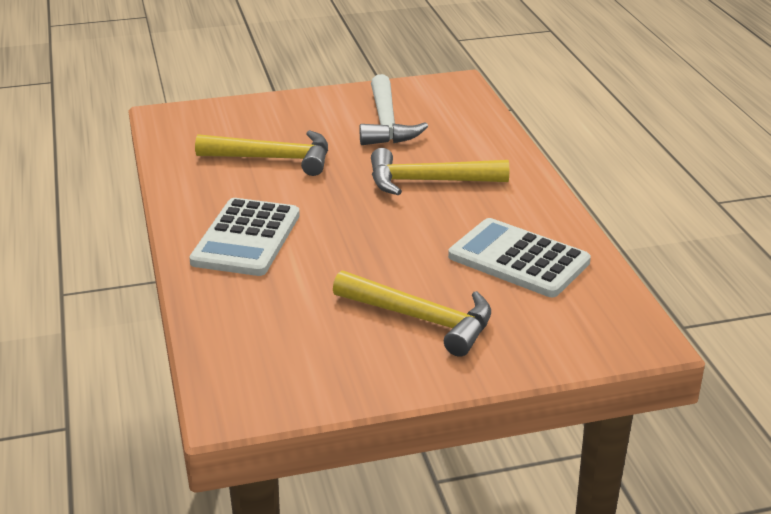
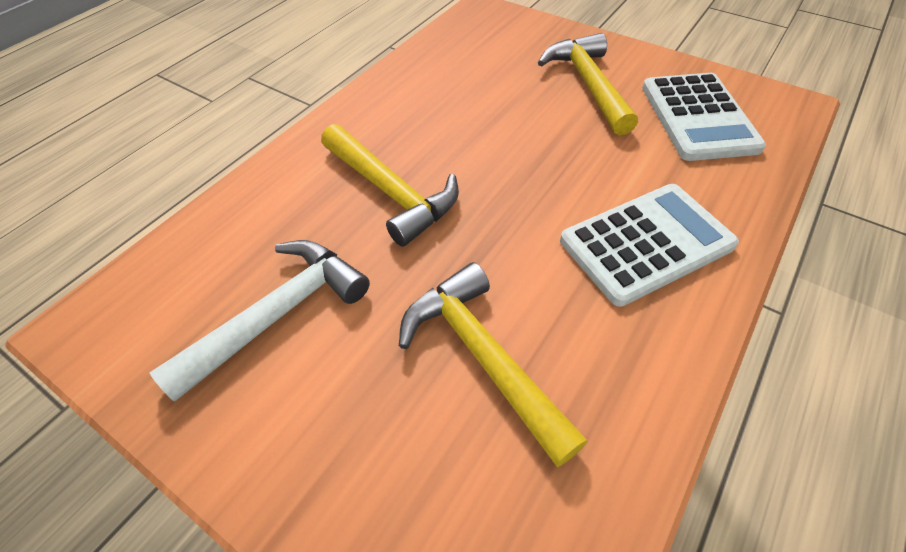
camera: 130 degrees left, 20 degrees up
white calculator [448,218,591,297] -> white calculator moved to [642,73,766,161]

